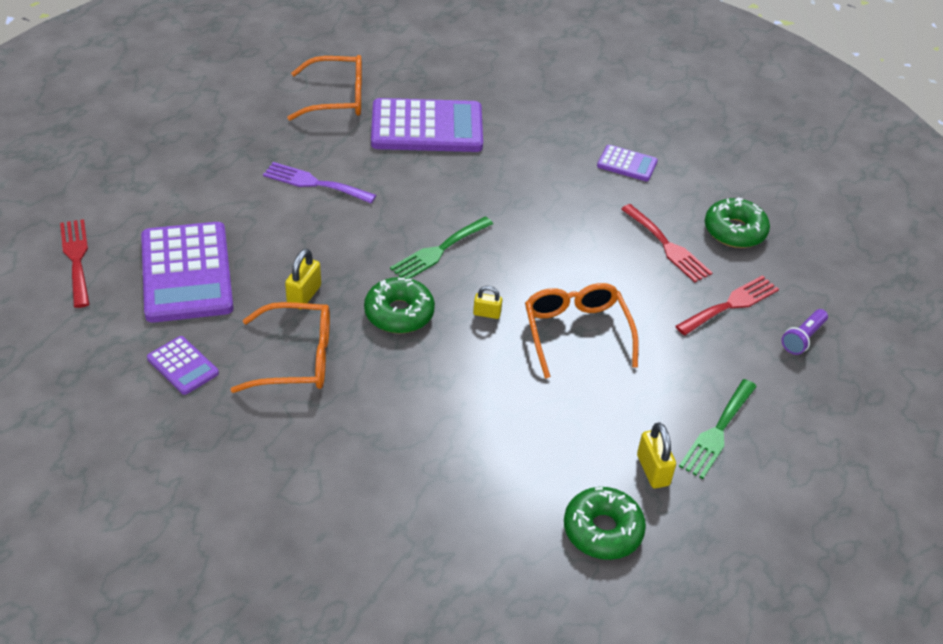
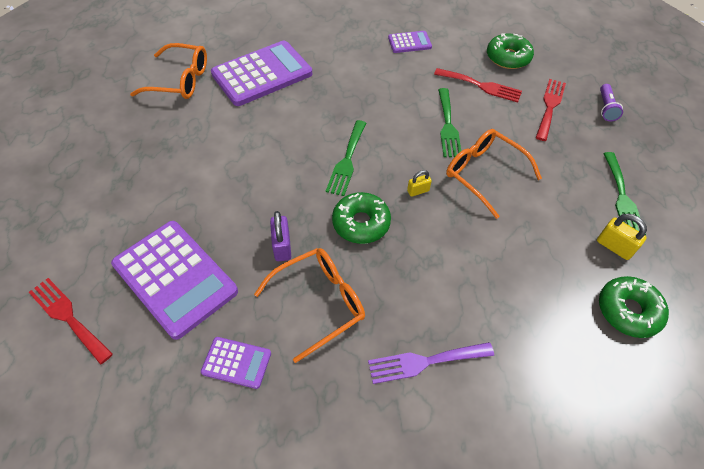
camera: 30 degrees left, 10 degrees up
purple fork [263,162,376,203] -> purple fork moved to [368,342,494,384]
yellow padlock [285,249,321,309] -> purple padlock [270,211,291,261]
orange glasses [287,55,362,121] -> orange glasses turned 45 degrees clockwise [130,43,207,99]
none -> green fork [438,88,461,157]

